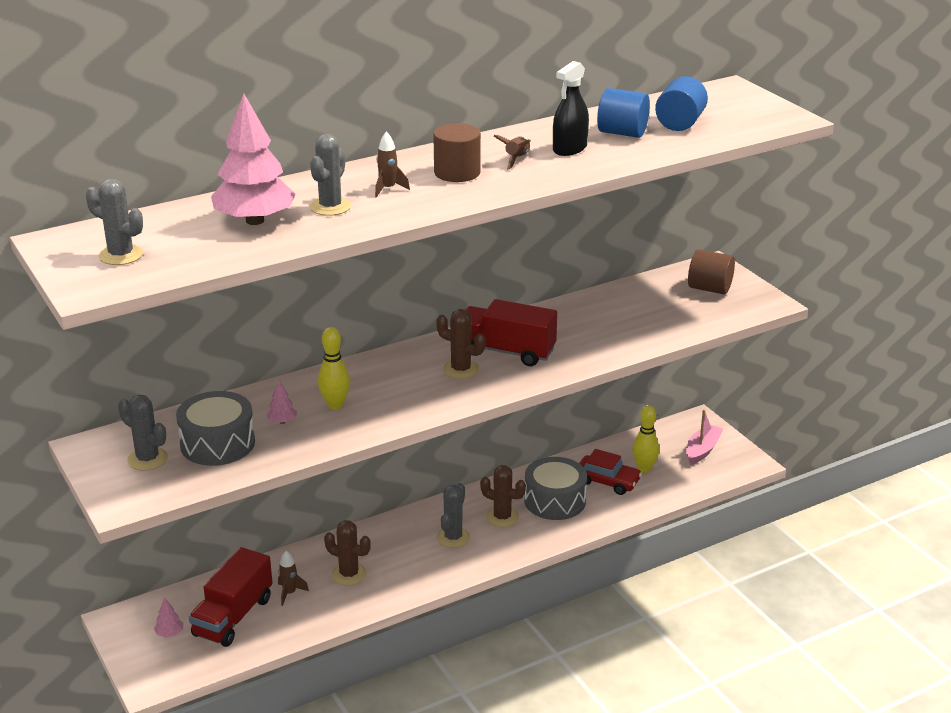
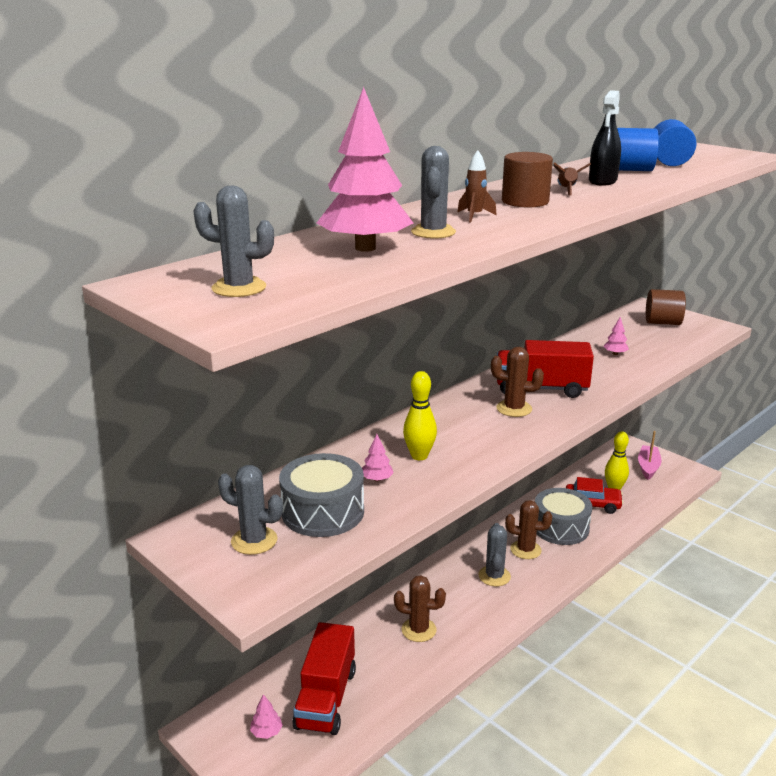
camera: 15 degrees left, 5 degrees down
brown rocket [278,551,309,606] -> none
none -> pink tree [603,317,629,355]

